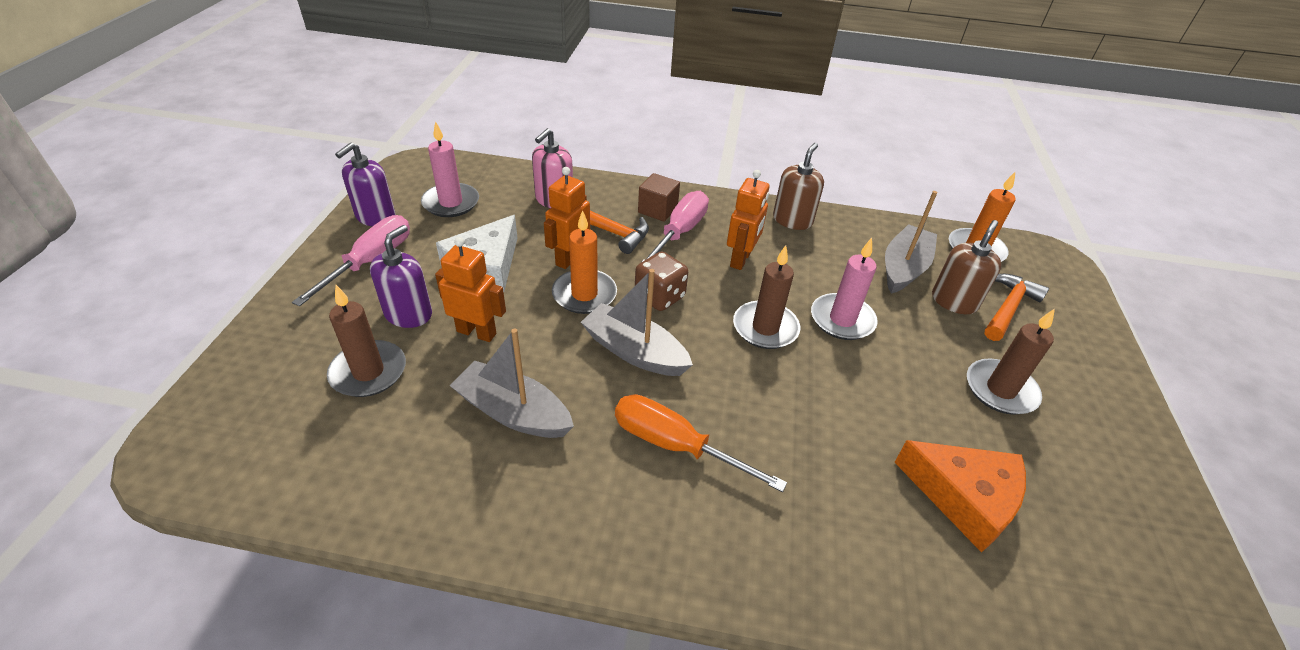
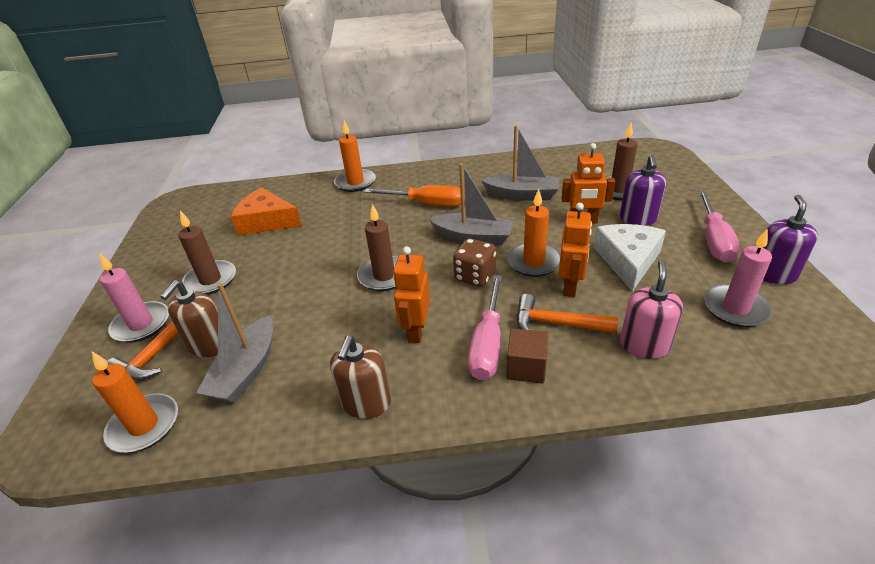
camera: 170 degrees right, 5 degrees down
pink candle [811,238,878,340] -> pink candle moved to [99,253,169,343]
none -> orange candle [334,120,376,192]

